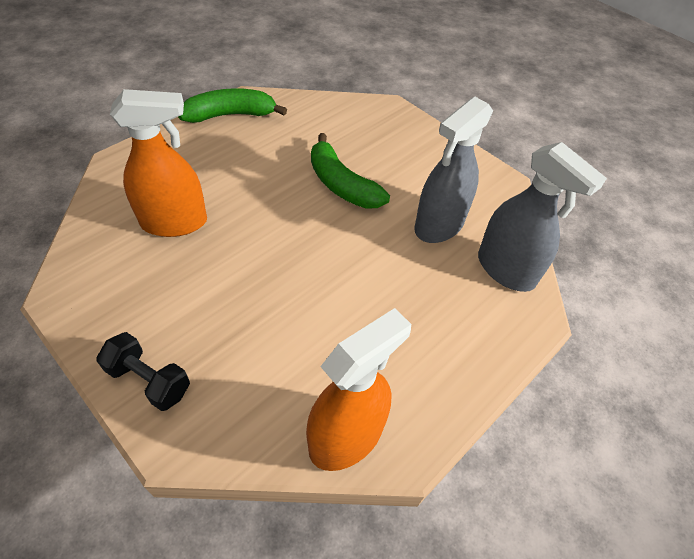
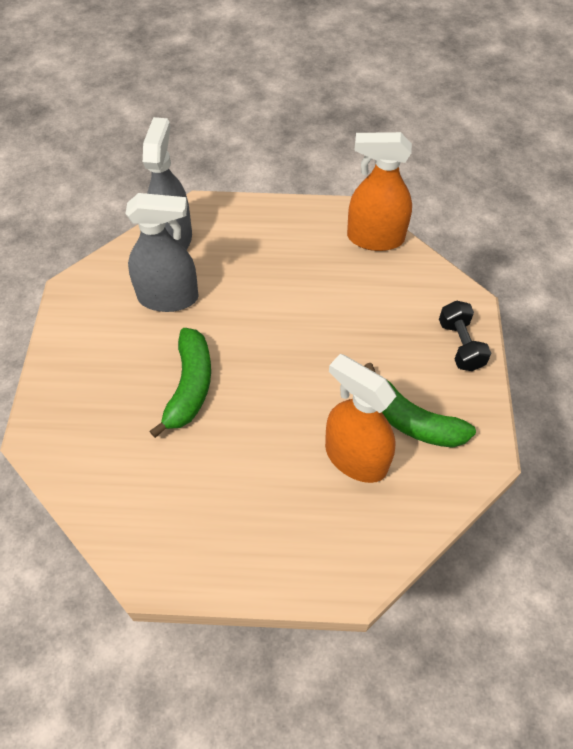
camera: 130 degrees left, 5 degrees up
green banana [178,88,287,123] -> green banana moved to [364,363,476,448]

